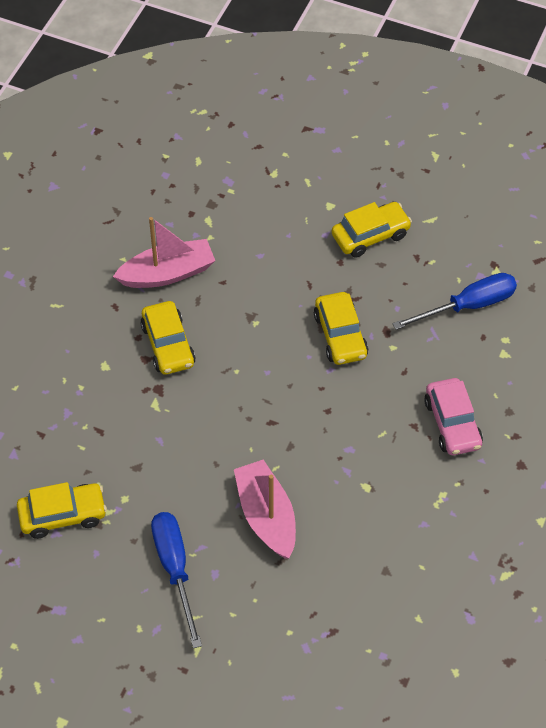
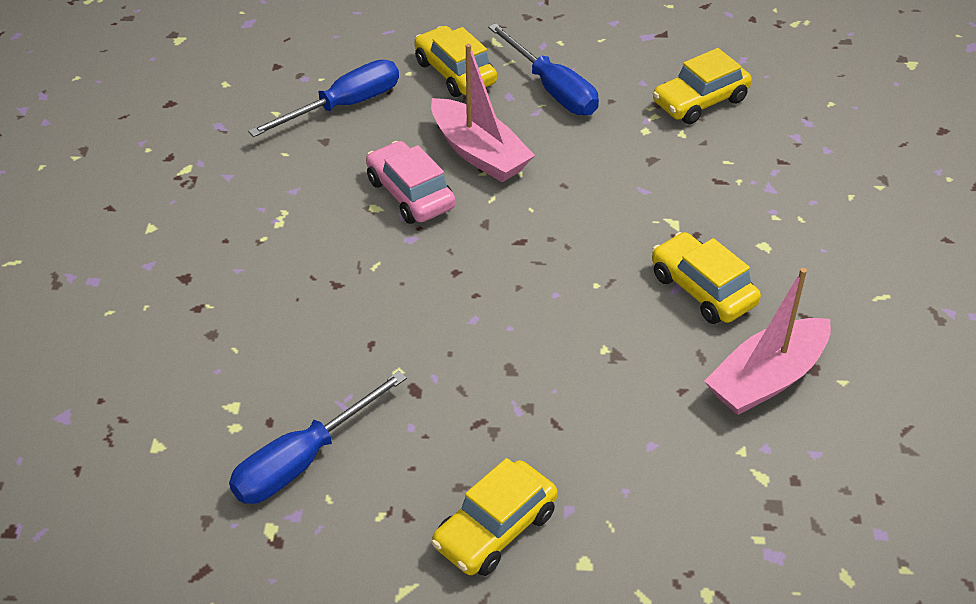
camera: 160 degrees right, 10 degrees down
yellow car [314,292,368,365] -> yellow car moved to [414,26,497,97]
pink car [424,378,483,455] -> pink car moved to [366,141,455,224]
none -> blue screwdriver [248,60,399,137]

